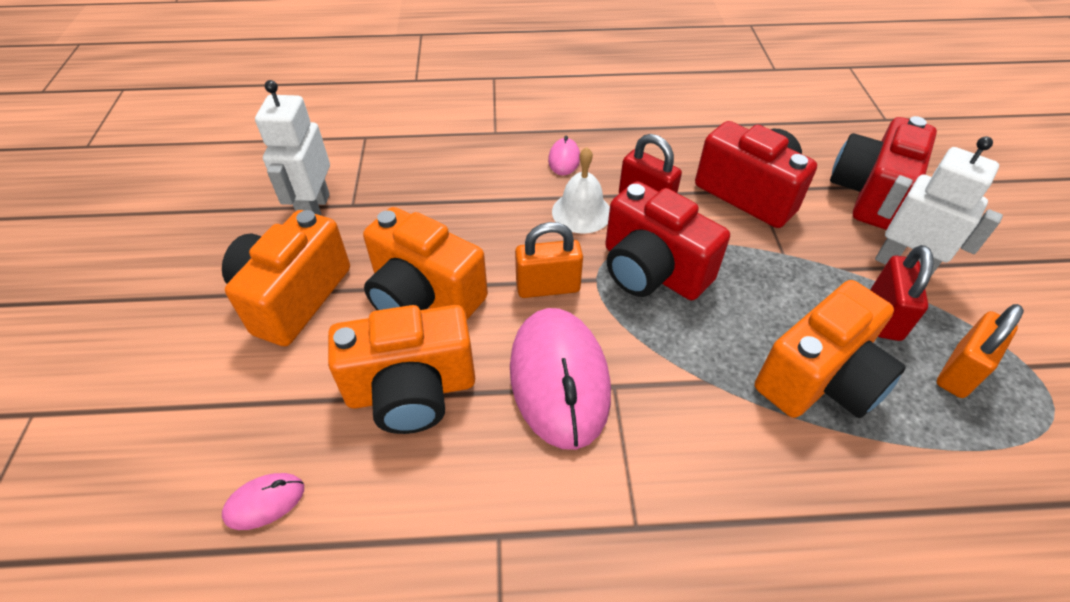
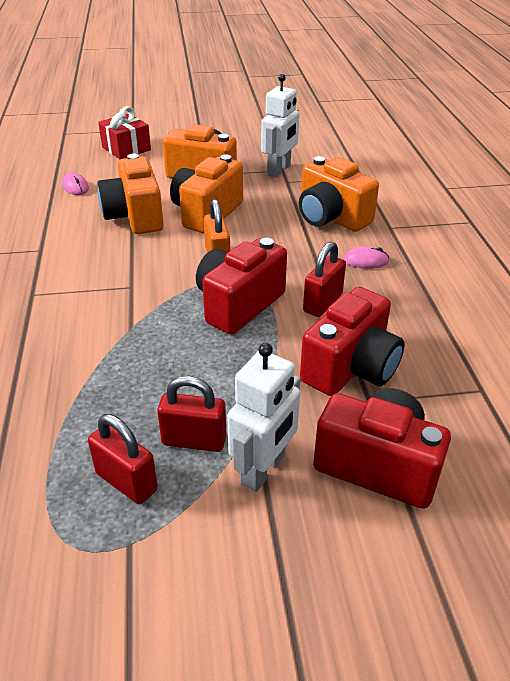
camera: 85 degrees right, 10 degrees down
white robot [255,80,330,215] -> white robot turned 120 degrees clockwise [261,74,299,177]
pink mouse [510,308,611,450] -> none
white bell [552,147,610,233] -> none
orange camera [755,280,906,418] -> orange camera moved to [299,156,379,232]
orange padlock [937,304,1024,398] -> red padlock [88,414,158,504]
none -> red gift [98,106,151,159]

